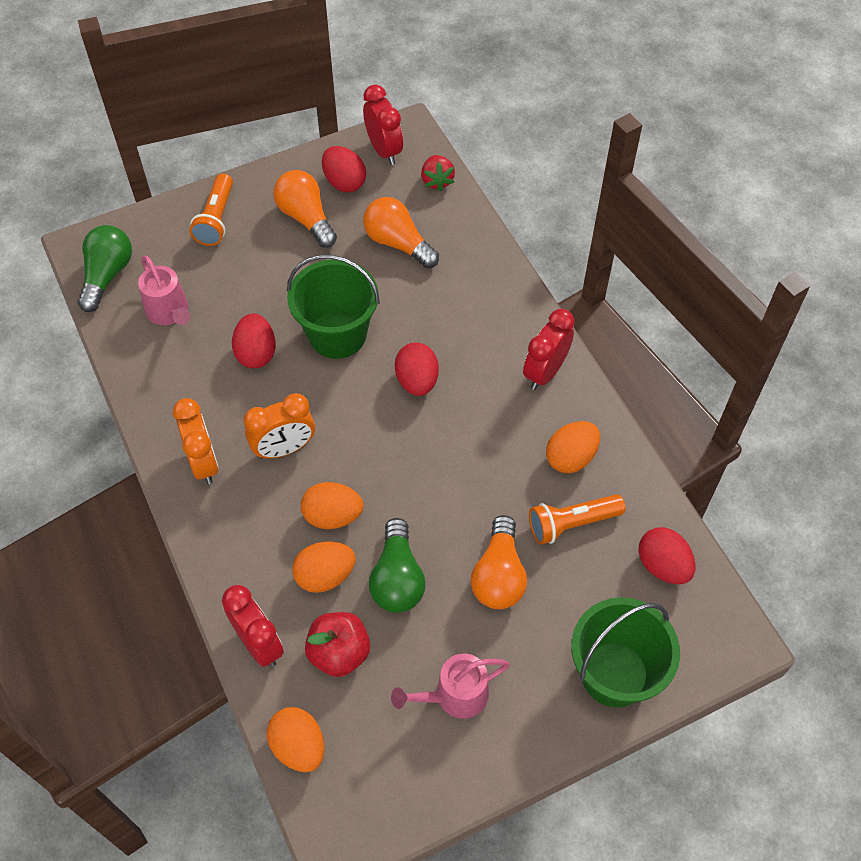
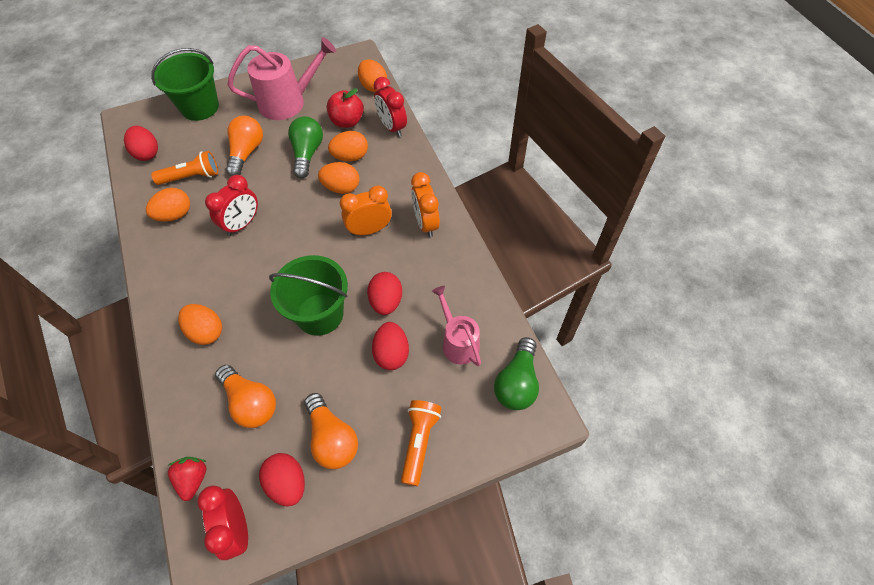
camera: 175 degrees left, 0 degrees up
pink watering can [391,654,510,719] -> pink watering can [227,37,336,120], size x1.61
red egg [395,343,439,396] -> red egg moved to [372,322,409,370]
red clock [523,309,575,390] -> red clock moved to [205,175,258,236]
none -> orange egg [178,304,222,345]

